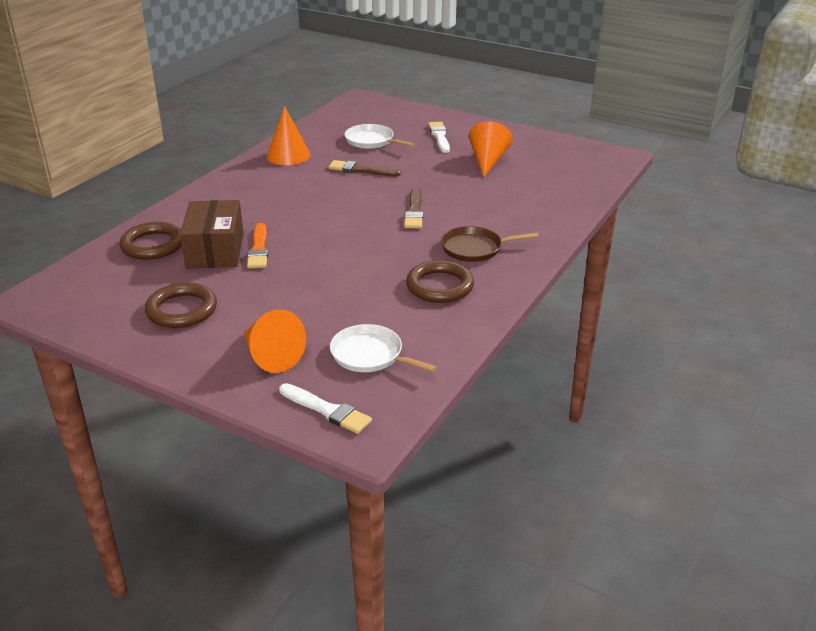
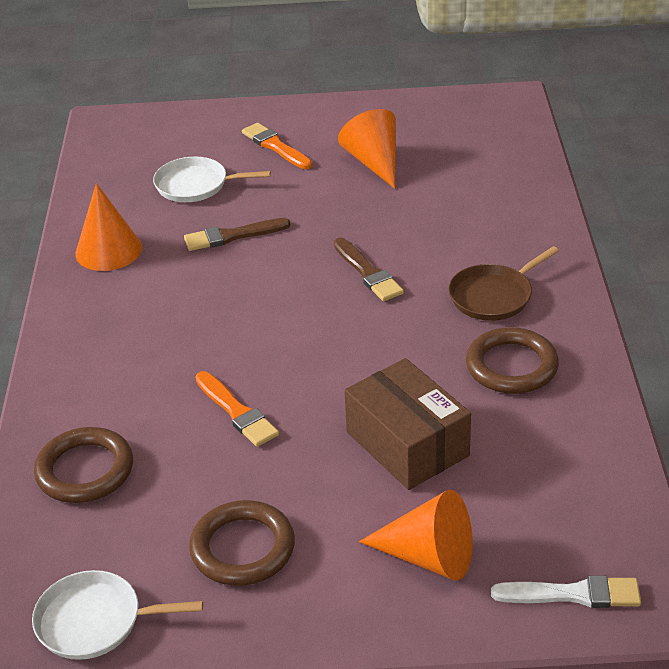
camera: 30 degrees left, 5 degrees up
brown box [180,200,244,268] -> brown box moved to [344,358,471,490]
white pan [330,324,437,372] -> white pan moved to [32,570,203,660]
white brush [428,122,450,153] -> orange brush [242,123,312,169]

